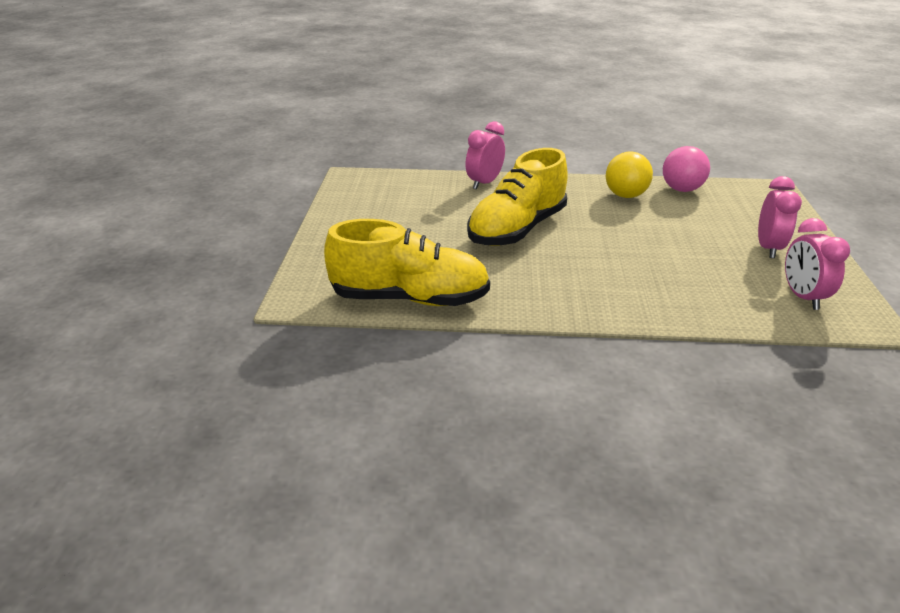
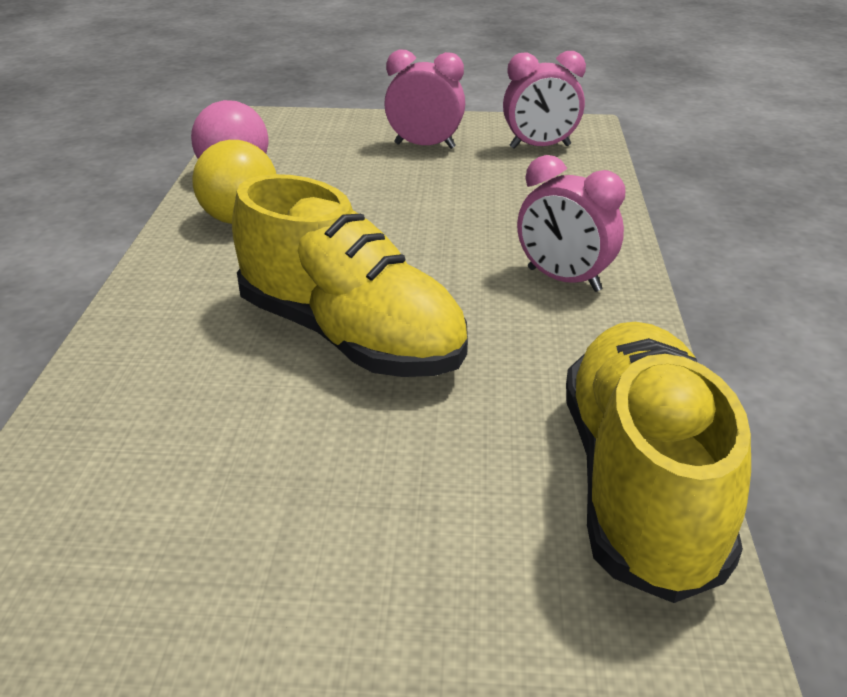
camera: 90 degrees left, 0 degrees up
pink clock [465,121,505,189] -> pink clock moved to [517,155,625,292]

